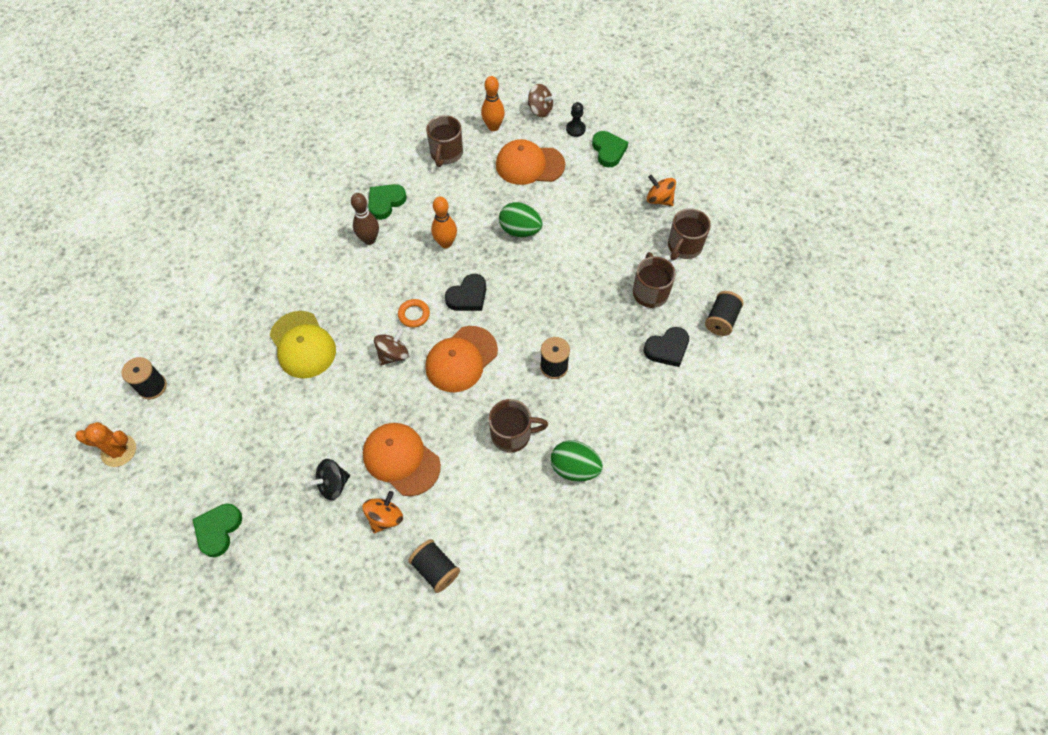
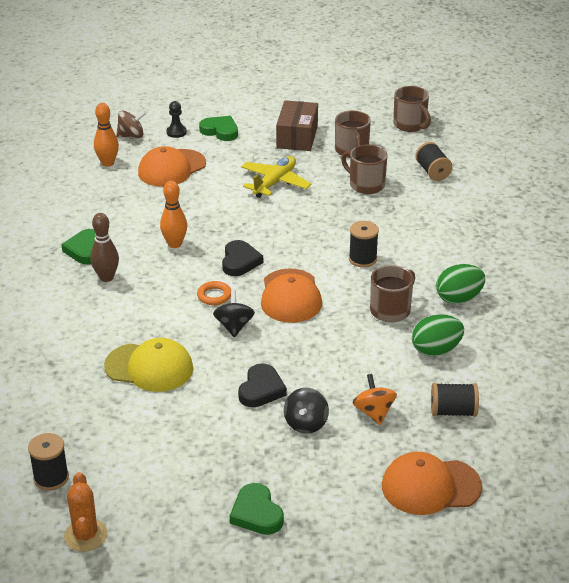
camera: 45 degrees left, 25 degrees down
orange cactus [75,422,136,467] -> orange cactus turned 60 degrees counterclockwise [64,472,107,552]
orange cap [363,423,441,496] -> orange cap moved to [382,452,482,515]
brown spinning top [374,329,409,366] -> black spinning top [213,290,255,337]
brown mug [426,115,463,167] -> brown mug moved to [393,86,431,132]
green egg [499,202,543,237] -> green egg moved to [412,314,464,356]
black heart [644,327,689,367] -> black heart moved to [238,363,287,407]
orange spinning top [646,175,676,206] -> brown box [276,100,318,151]
none -> yellow plane [241,156,311,198]

